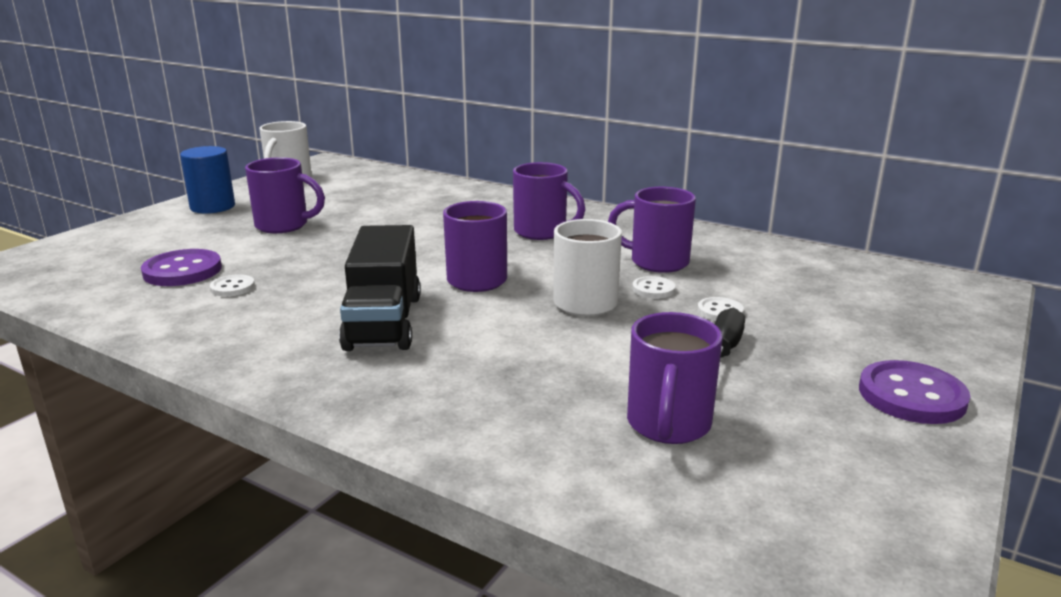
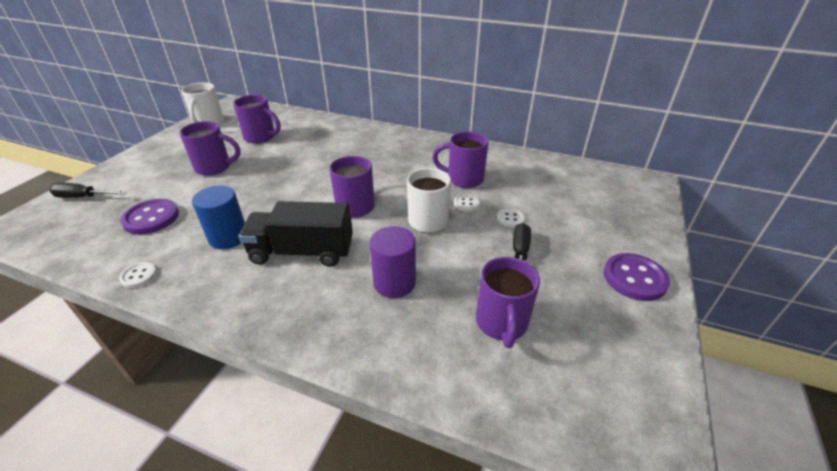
camera: 10 degrees left, 15 degrees up
blue cylinder [180,146,235,214] -> blue cylinder moved to [192,185,245,249]
white button [210,274,255,297] -> white button moved to [119,262,157,288]
black truck [339,225,421,351] -> black truck turned 105 degrees clockwise [238,201,353,267]
purple mug [513,162,585,240] -> purple mug moved to [233,95,281,144]
none -> black screwdriver [49,183,126,198]
none -> purple cylinder [369,226,416,298]

